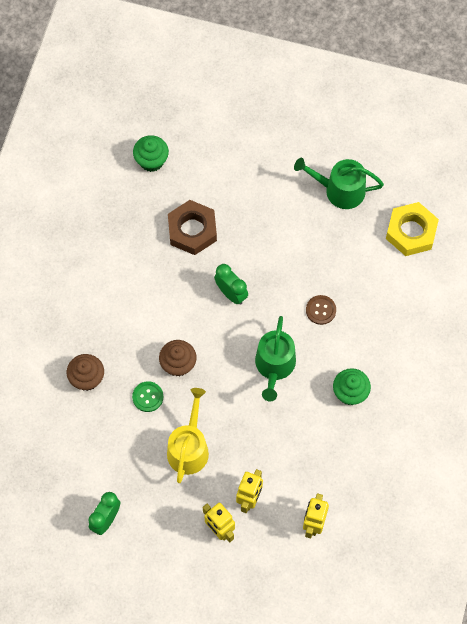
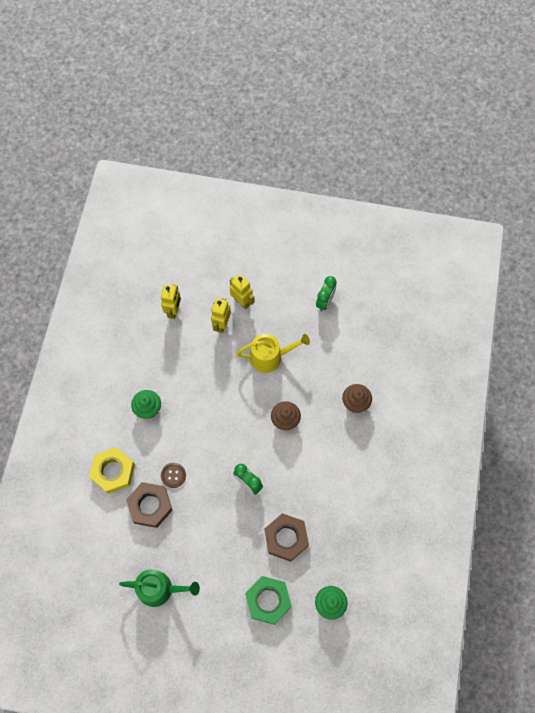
camera: 175 degrees right, 0 degrees up
green button [132,381,163,412] -> none
yellow watering can [167,388,209,483] -> yellow watering can turned 105 degrees counterclockwise [236,334,310,373]
green watering can [255,316,296,401] -> none
yellow nut [386,202,439,256] -> yellow nut moved to [89,447,135,494]
none -> brown nut [126,482,173,528]
none -> green nut [245,576,292,625]

